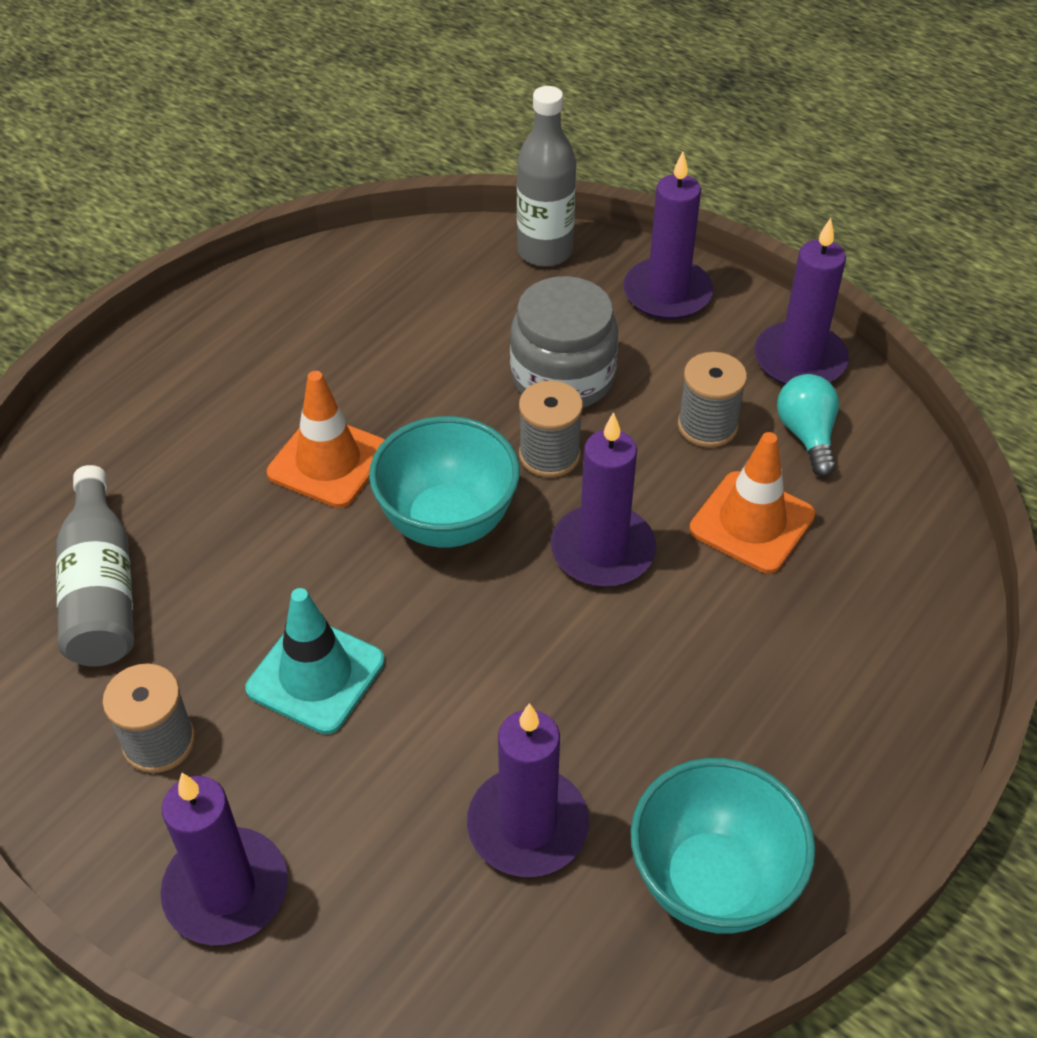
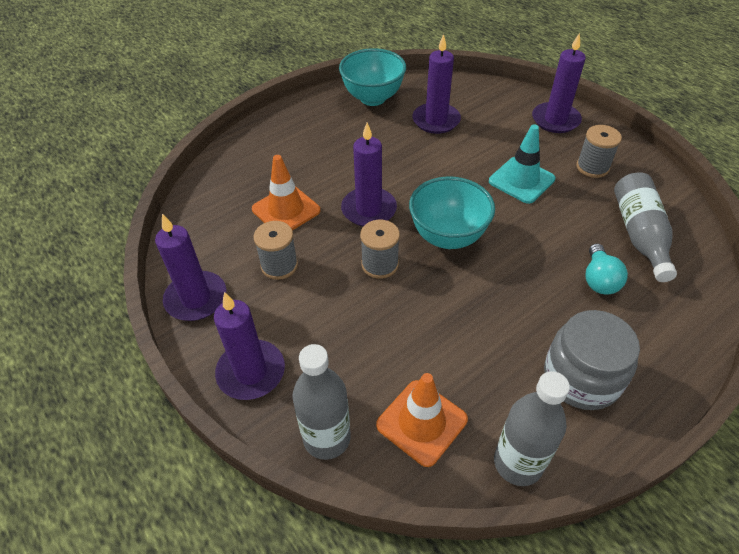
camera: 165 degrees left, 0 degrees up
orange traffic cone [267,371,385,508] -> orange traffic cone moved to [376,373,468,467]
grey jar [510,276,618,408] -> grey jar moved to [544,310,640,410]
turquoise light bulb [777,374,839,477] -> turquoise light bulb moved to [585,243,628,295]
none -> grey bottle [494,371,570,486]

